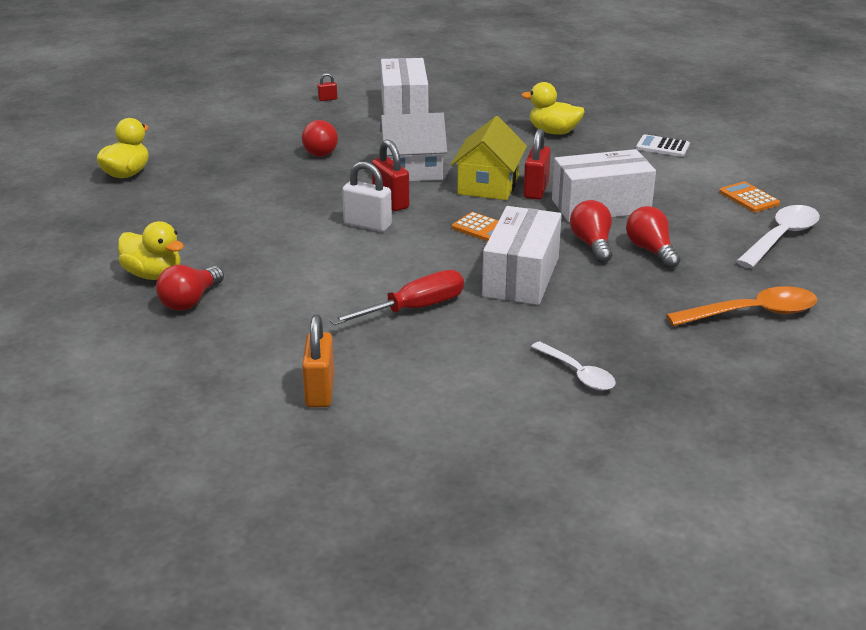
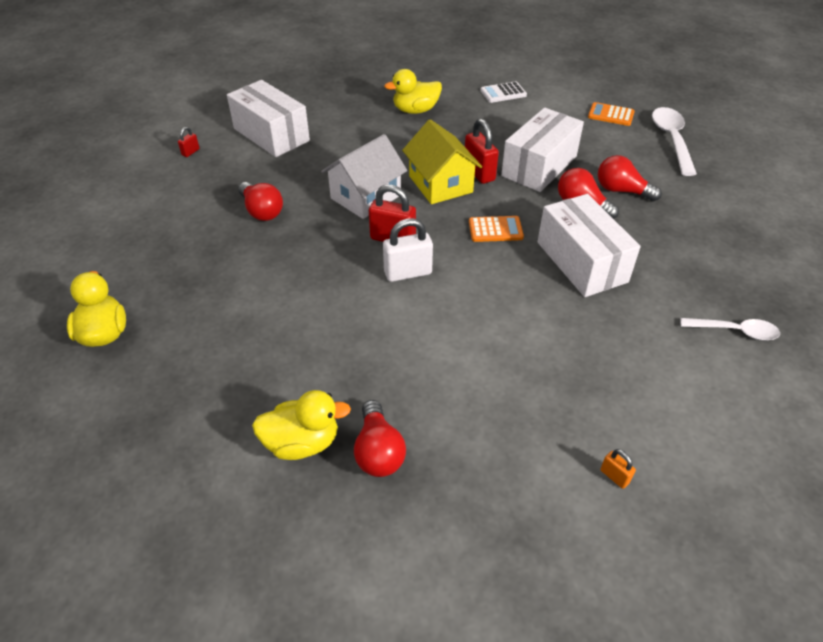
camera: 40 degrees left, 15 degrees up
orange padlock [302,315,334,407] -> orange padlock [600,449,636,489], size x0.50
red screwdriver [329,270,464,325] -> none
orange spoon [666,286,817,326] -> none

